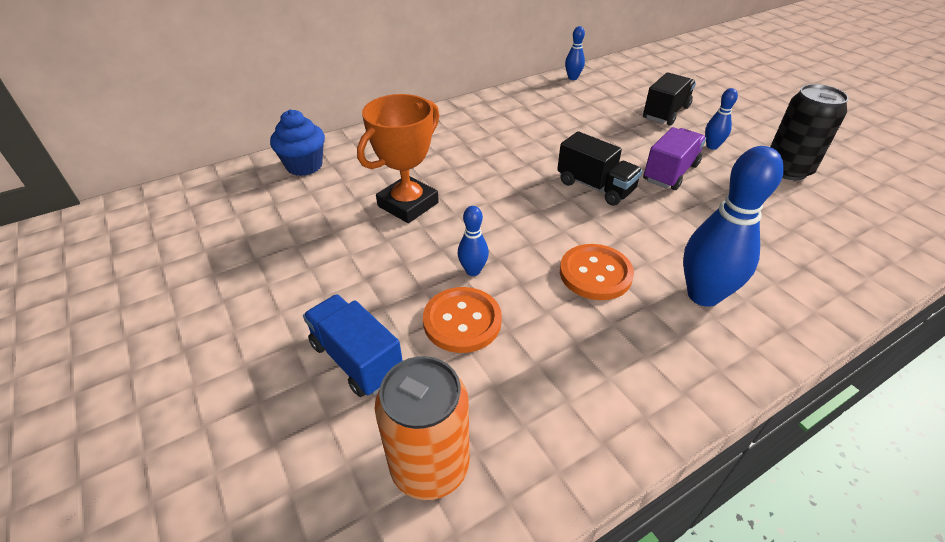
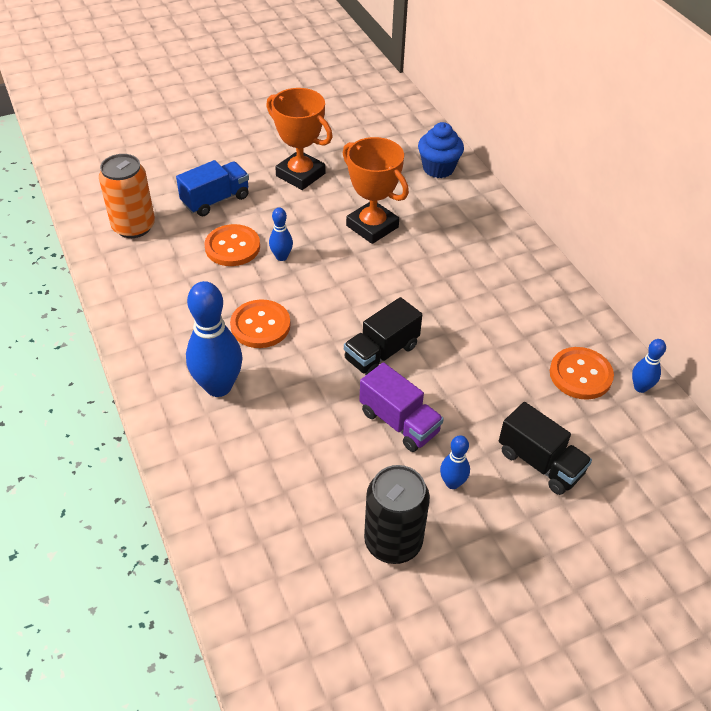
camera: 95 degrees right, 5 degrees up
none -> orange trophy [266,88,333,190]
none -> orange button [550,347,614,400]

